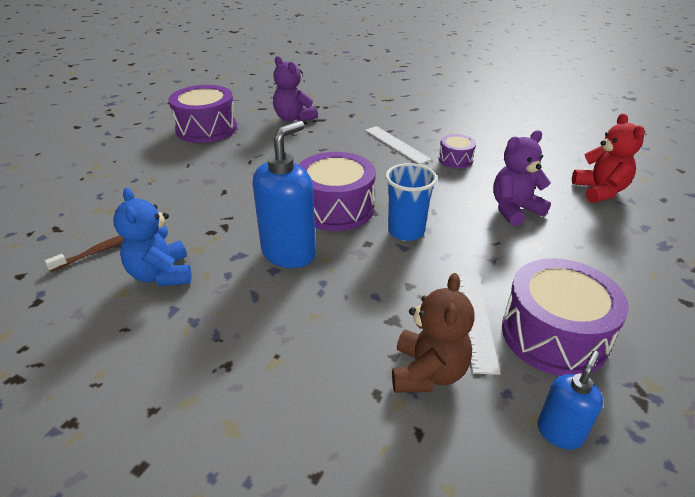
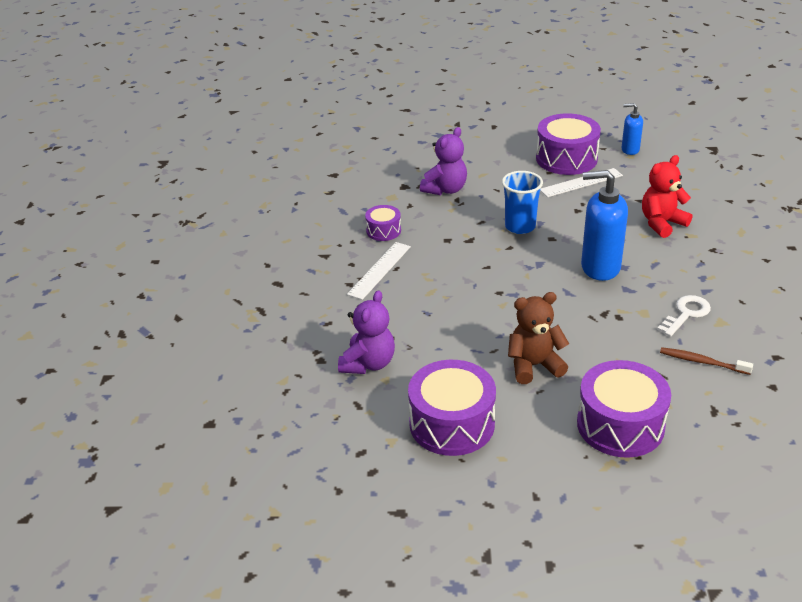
camera: 115 degrees left, 0 degrees up
blue teddy bear [113,187,192,286] -> white key [657,295,711,337]
purple drum [299,152,376,231] -> purple drum moved to [577,360,671,458]
brown teddy bear [392,273,475,393] -> brown teddy bear moved to [508,292,569,384]
purple teddy bear [493,130,551,226] -> purple teddy bear turned 90 degrees counterclockwise [420,127,467,195]
red teddy bear [572,113,645,203] -> red teddy bear moved to [642,155,692,238]

